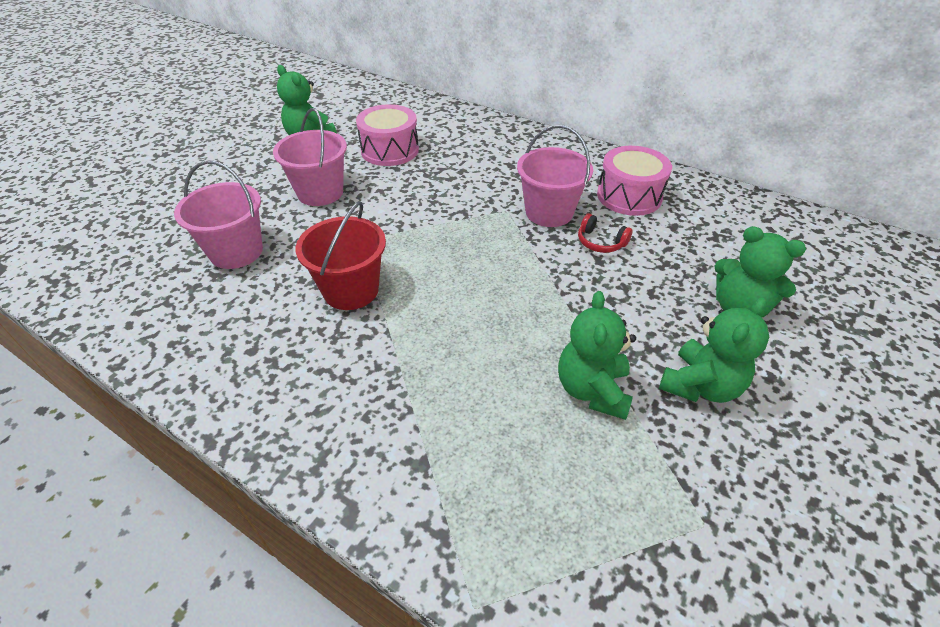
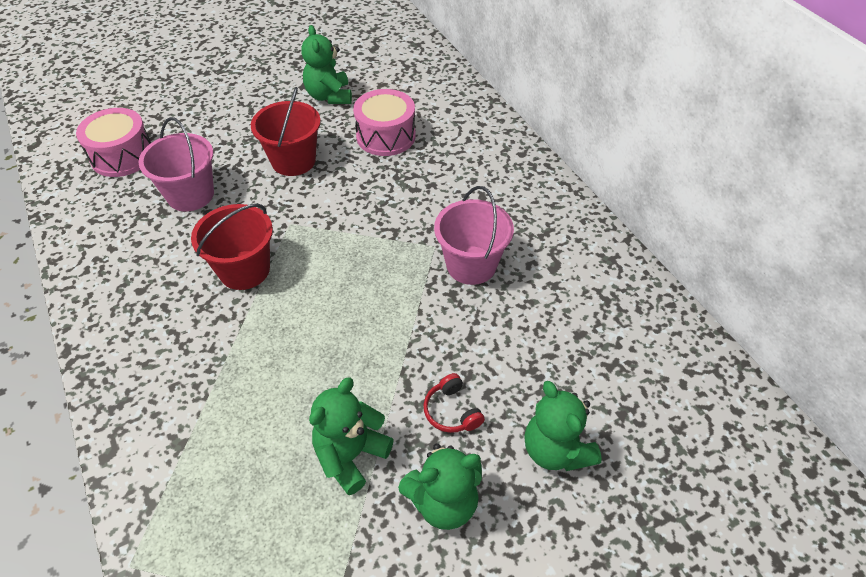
camera: 30 degrees right, 5 degrees up
pink bucket [273,108,347,206] -> red bucket [251,87,321,176]
red headphones [578,213,633,253] -> red headphones moved to [423,373,485,433]
pink drum [597,146,672,216] -> pink drum moved to [76,108,151,177]

